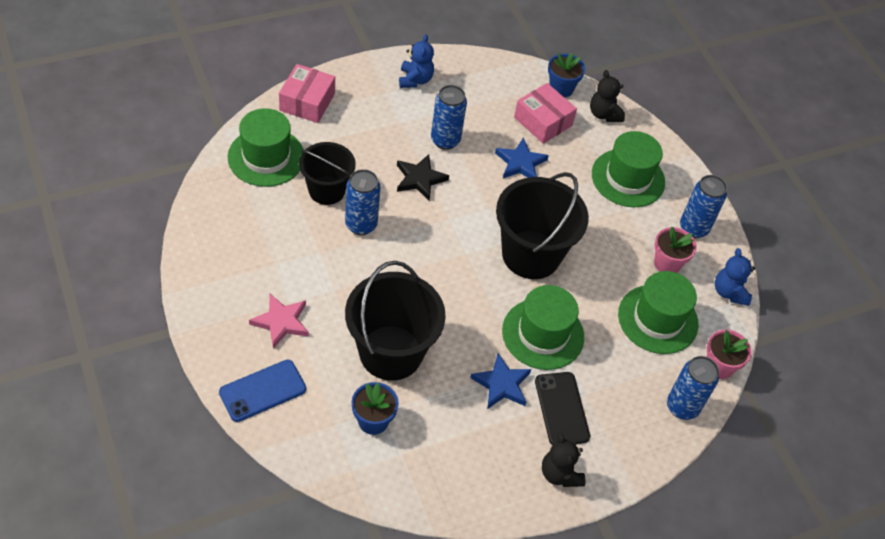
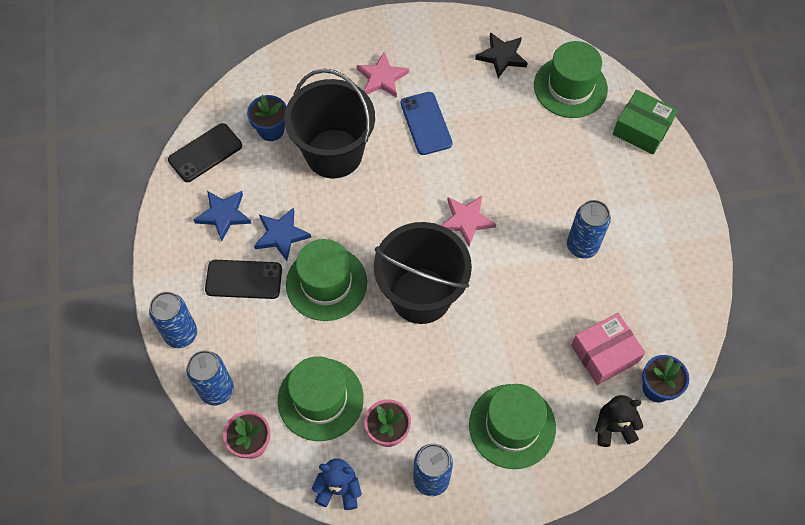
camera: 110 degrees right, 10 degrees up
blue phone [219,360,306,422] -> blue phone moved to [401,92,453,155]
pink box [279,64,335,123] -> green box [613,90,678,155]
black bucket [299,142,356,205] -> none
blue can [345,169,380,235] -> blue can moved to [149,292,197,348]
black star [397,154,449,201] -> black star moved to [475,32,528,78]
blue teddy bear [399,34,434,88] -> none
blue star [495,138,549,178] -> blue star moved to [194,191,251,242]
black teddy bear [542,433,585,487] -> none
none -> black phone [168,123,242,182]
none -> pink star [441,196,496,247]

